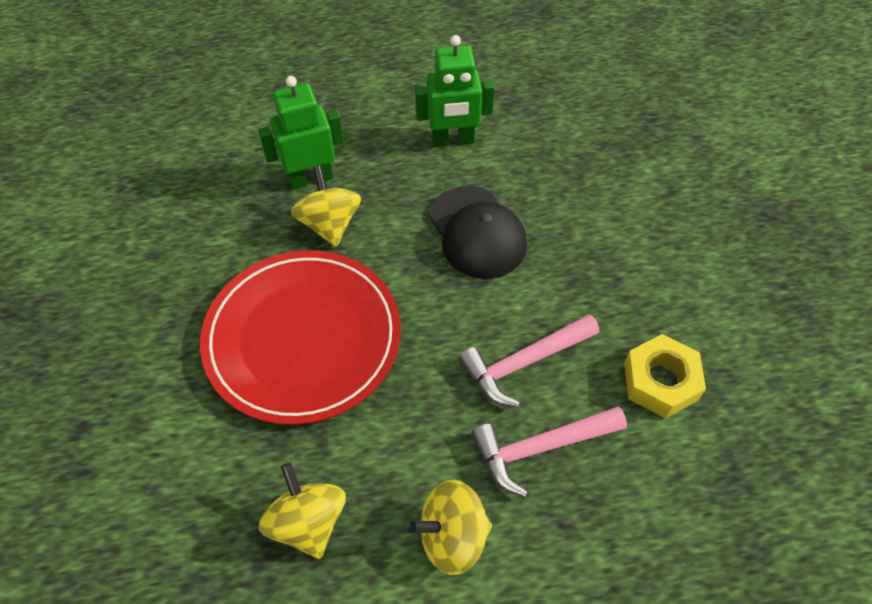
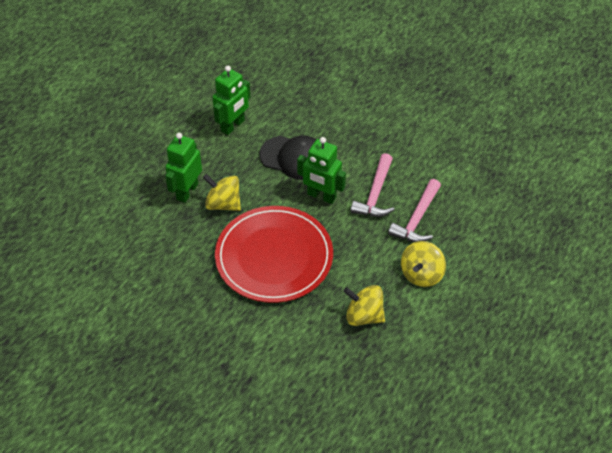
camera: 45 degrees left, 5 degrees down
yellow nut [624,334,706,418] -> none
none -> green robot [297,137,346,204]

